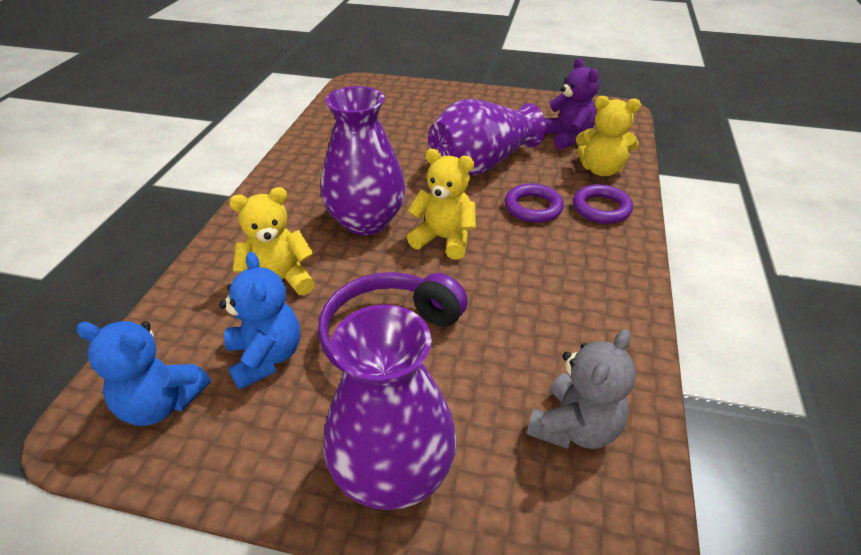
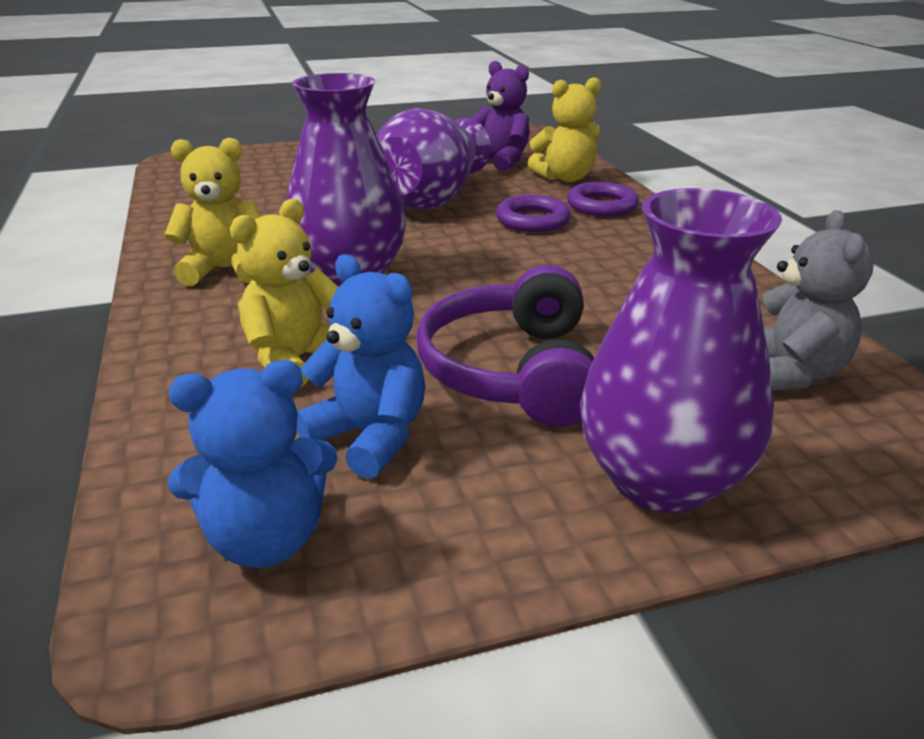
camera: 30 degrees left, 10 degrees down
yellow teddy bear [407,149,476,260] -> yellow teddy bear moved to [164,138,261,286]

